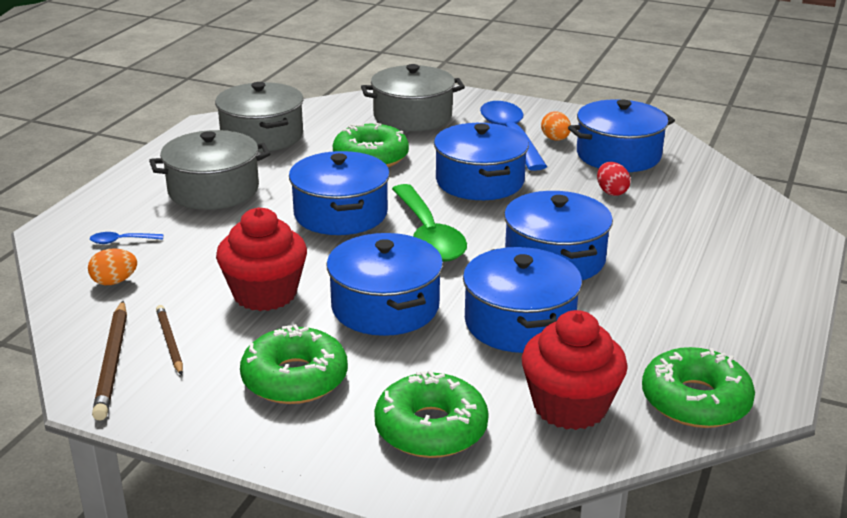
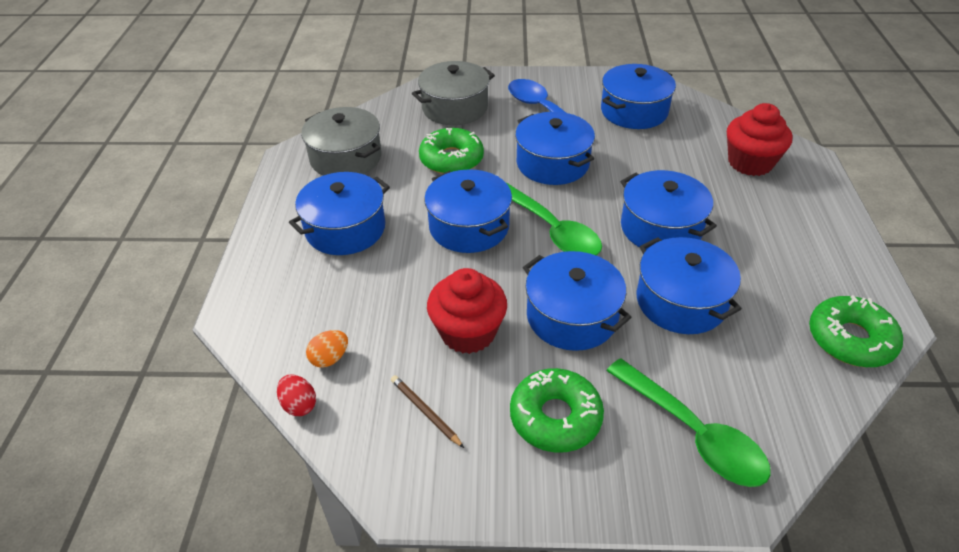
camera: 20 degrees left, 15 degrees up
blue spoon [90,232,164,244] -> none
brown pencil [92,301,127,421] -> none
grey pot [149,130,270,210] -> blue pot [289,172,390,255]
green donut [374,370,489,458] -> green spoon [607,358,771,487]
red cupcake [522,310,628,430] -> red cupcake moved to [727,103,792,176]
orange egg [541,111,571,141] -> none
red egg [597,162,631,196] -> red egg moved to [277,375,316,416]

